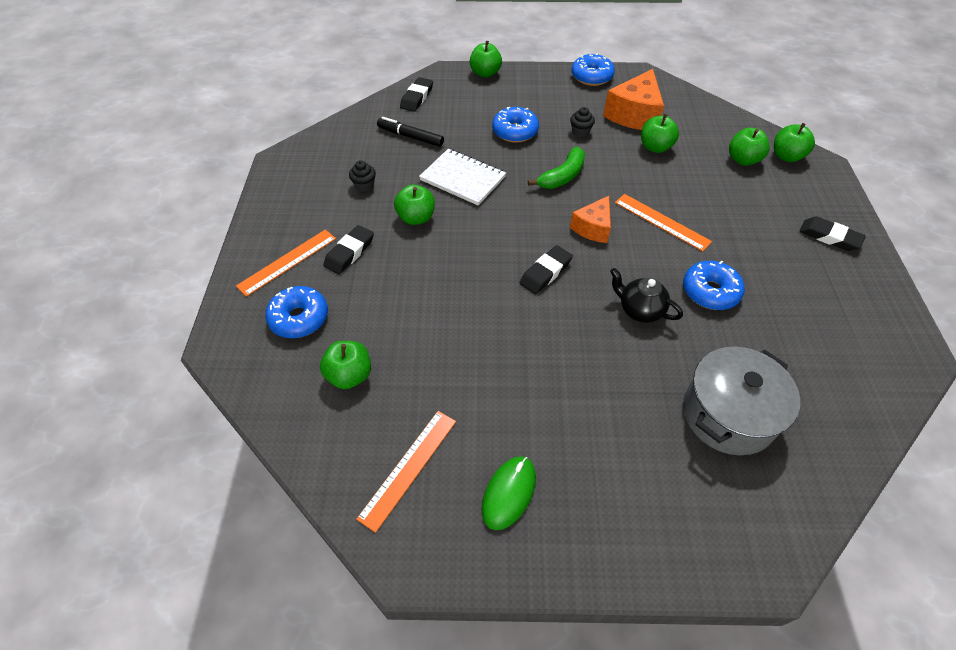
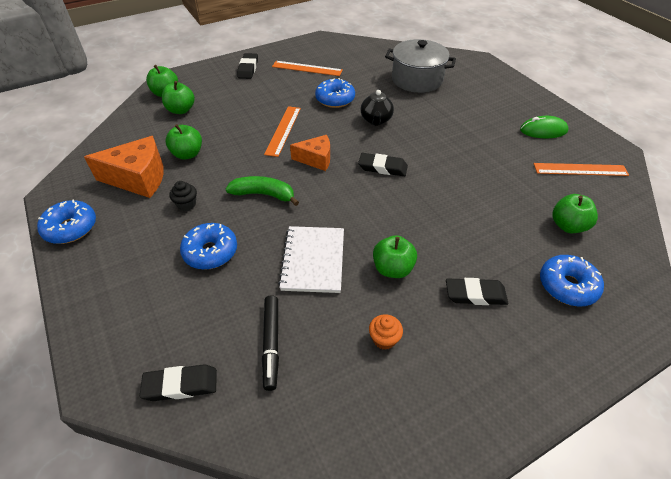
camera: 120 degrees left, 5 degrees down
orange ruler [236,229,336,297] -> orange ruler moved to [272,61,343,76]
black cupcake [349,160,376,192] -> orange cupcake [369,314,403,350]
green apple [470,41,502,78] -> none

